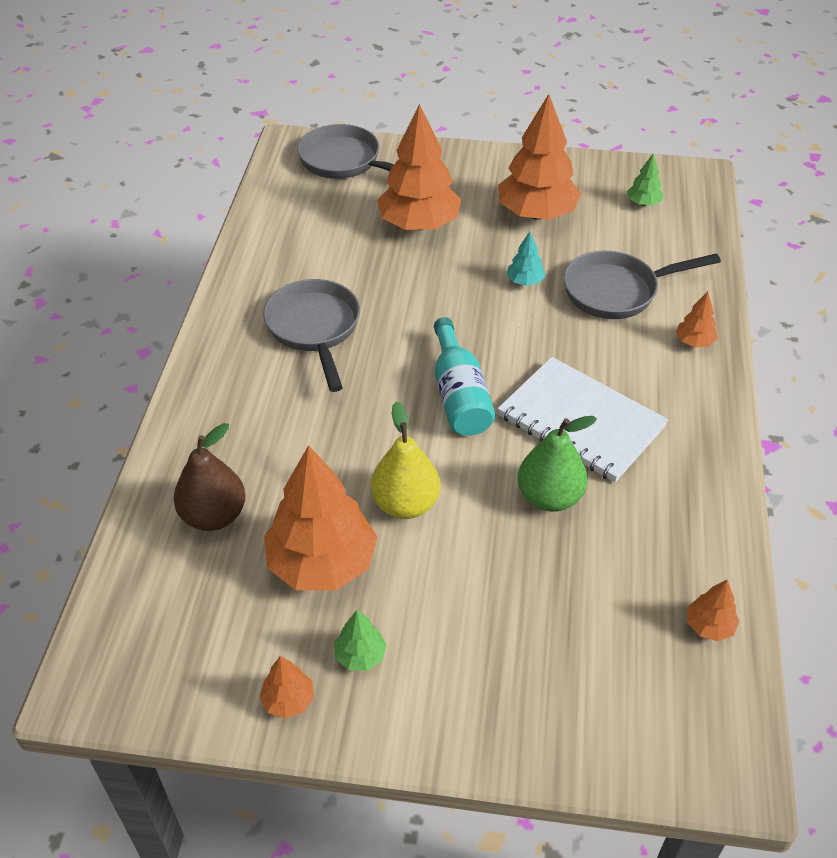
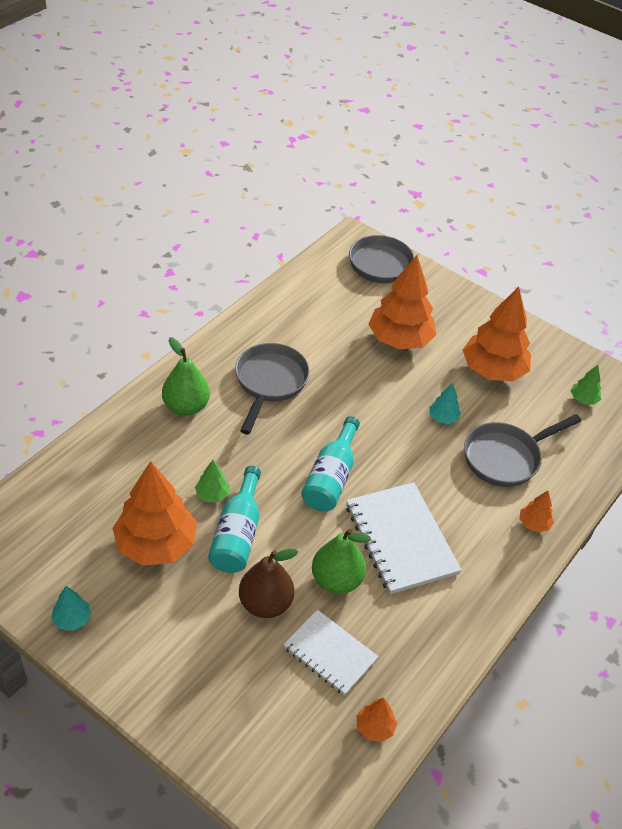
camera: 25 degrees right, 0 degrees up
brown pear [174,423,246,531] -> brown pear moved to [239,549,298,618]
orange tree [259,656,314,719] -> turquoise tree [51,586,91,631]
green tree [334,610,387,671] -> green tree moved to [195,460,230,502]
yellow pear [371,401,440,519] -> turquoise bottle [208,466,261,573]
grey pan [563,251,721,319] -> grey pan turned 45 degrees counterclockwise [464,414,582,487]
none -> green pear [162,337,210,416]
none -> white notebook [283,610,378,696]

